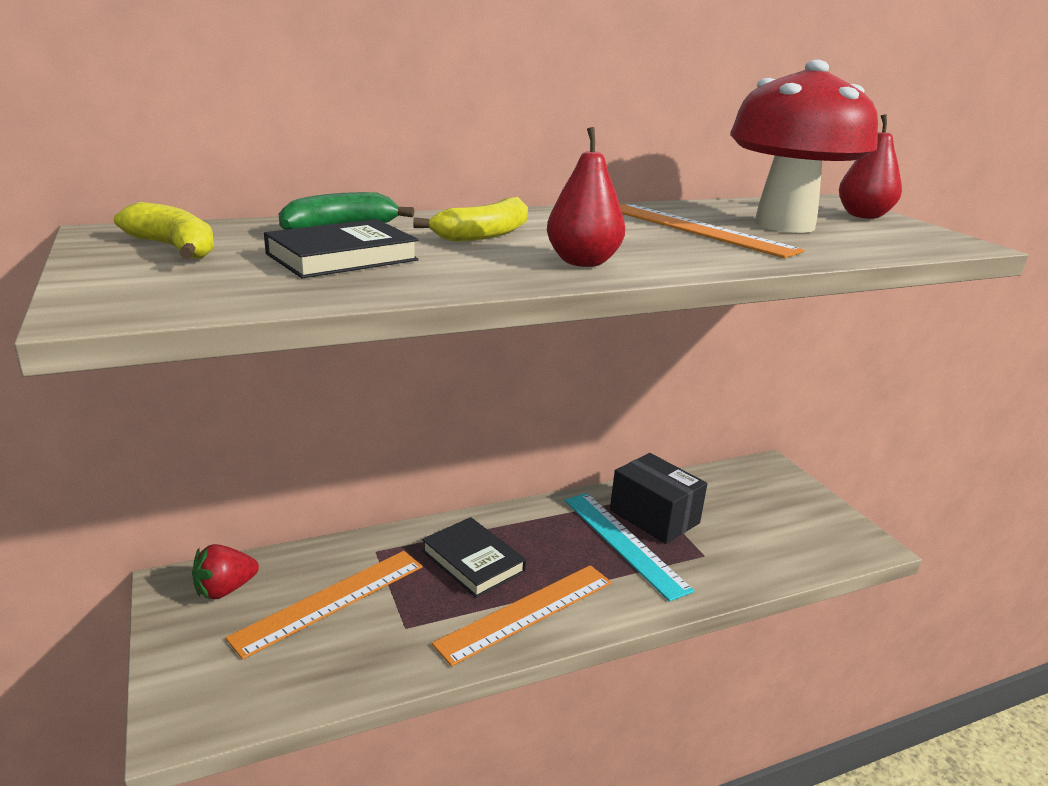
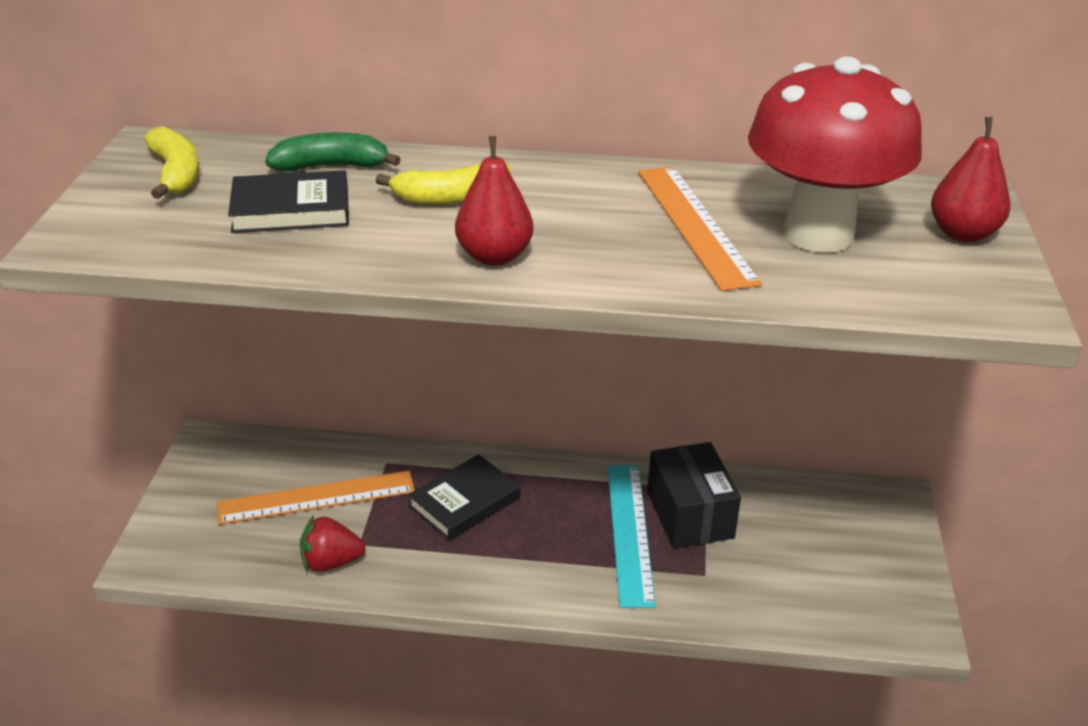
camera: 30 degrees right, 10 degrees up
red strawberry [192,544,259,600] -> red strawberry moved to [300,515,365,572]
black book [422,517,526,598] -> black book turned 60 degrees clockwise [408,454,520,541]
orange ruler [432,565,612,666] -> none

